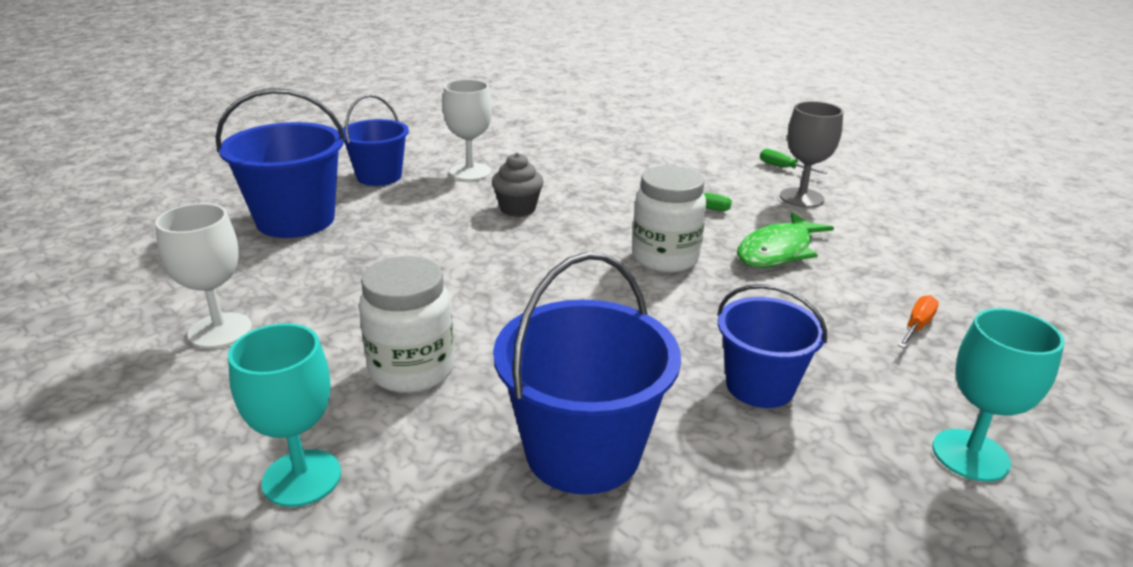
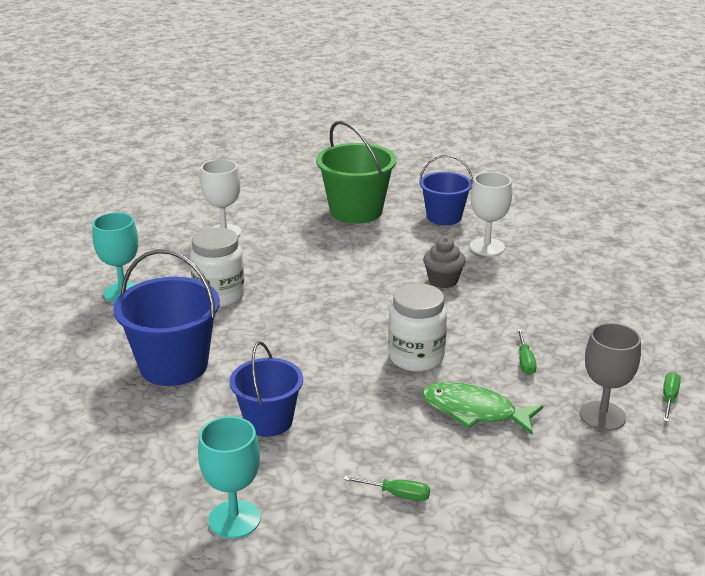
camera: 70 degrees right, 0 degrees up
blue bucket [216,88,346,238] -> green bucket [316,121,396,224]
orange screwdriver [898,295,939,348] -> green screwdriver [343,476,430,501]

